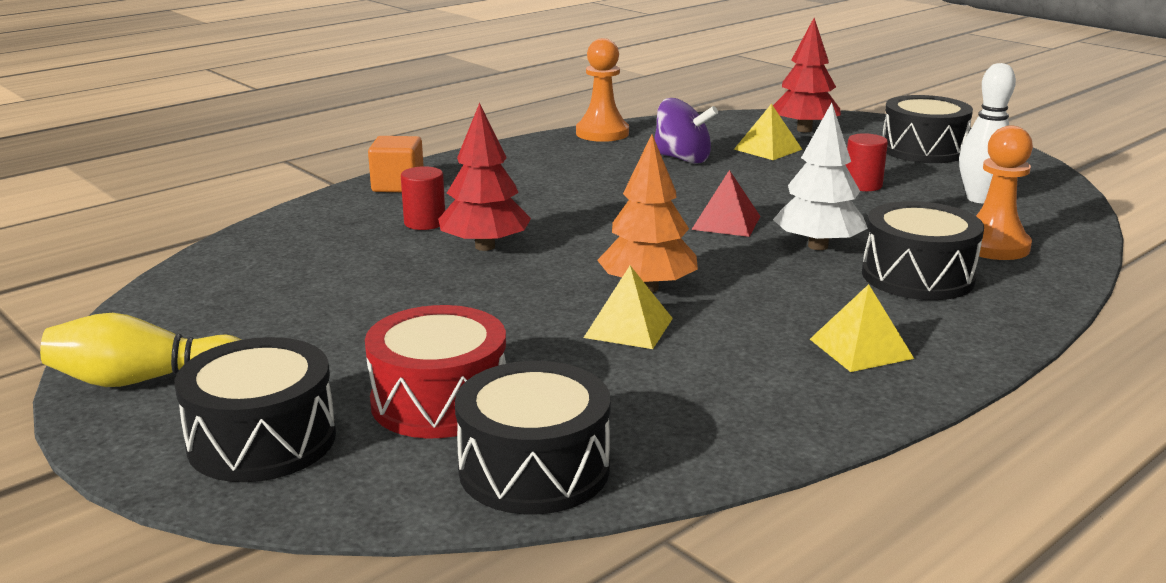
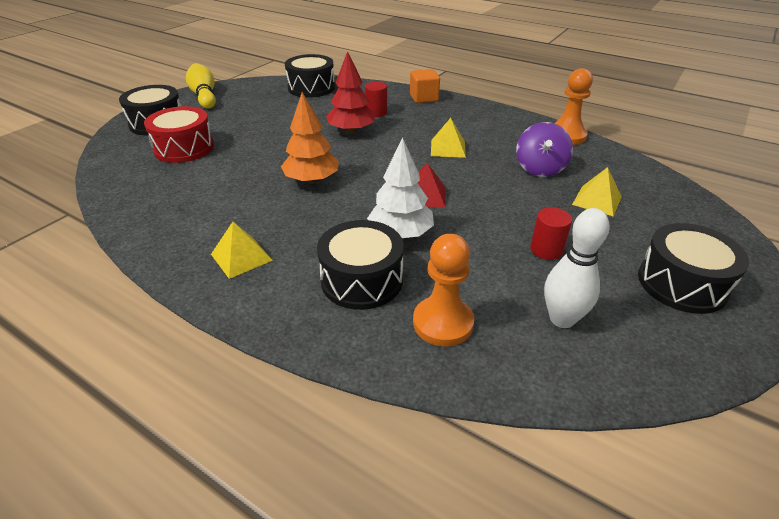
camera: 75 degrees right, 15 degrees up
black drum [455,361,611,515] -> black drum moved to [285,54,335,98]
yellow pyramid [584,266,673,349] -> yellow pyramid moved to [431,118,466,158]
red tree [773,18,841,132] -> none

